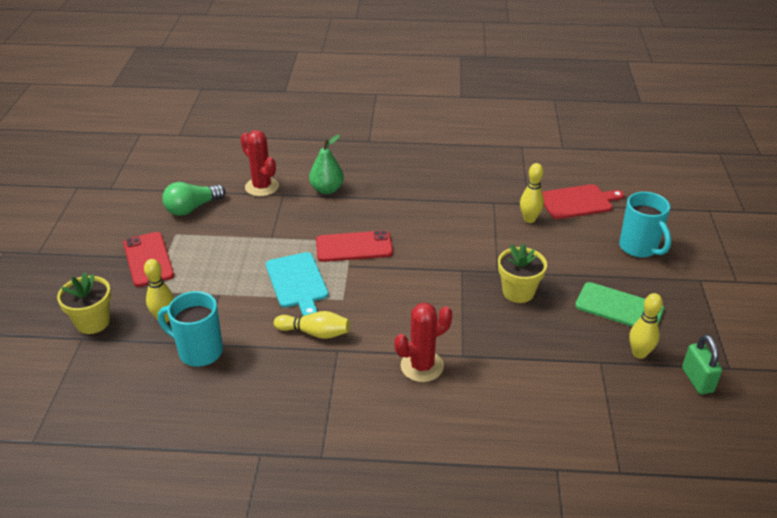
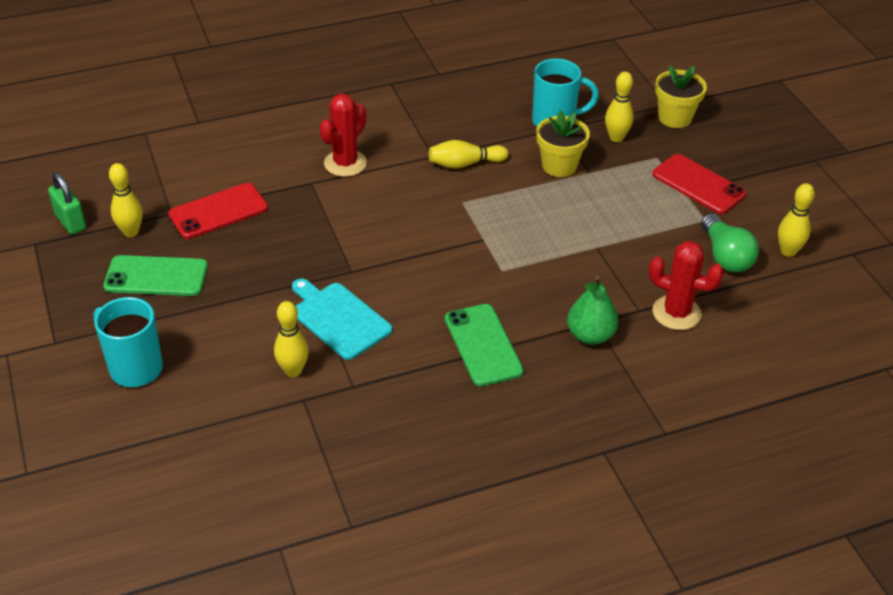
camera: 155 degrees right, 5 degrees up
green light bulb [162,182,226,216] -> green light bulb turned 135 degrees clockwise [701,213,759,273]
turquoise cutting board [266,252,328,316] -> turquoise cutting board moved to [292,279,393,360]
red phone [316,230,393,262] -> red phone moved to [168,183,268,239]
yellow flower pot [498,244,547,303] -> yellow flower pot moved to [536,110,590,177]
red cutting board [542,184,624,219] -> none
none -> green phone [445,304,524,387]
none -> yellow bowling pin [778,183,815,257]

